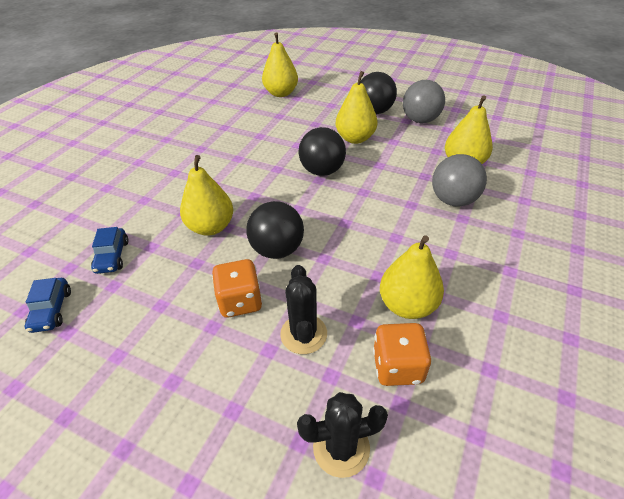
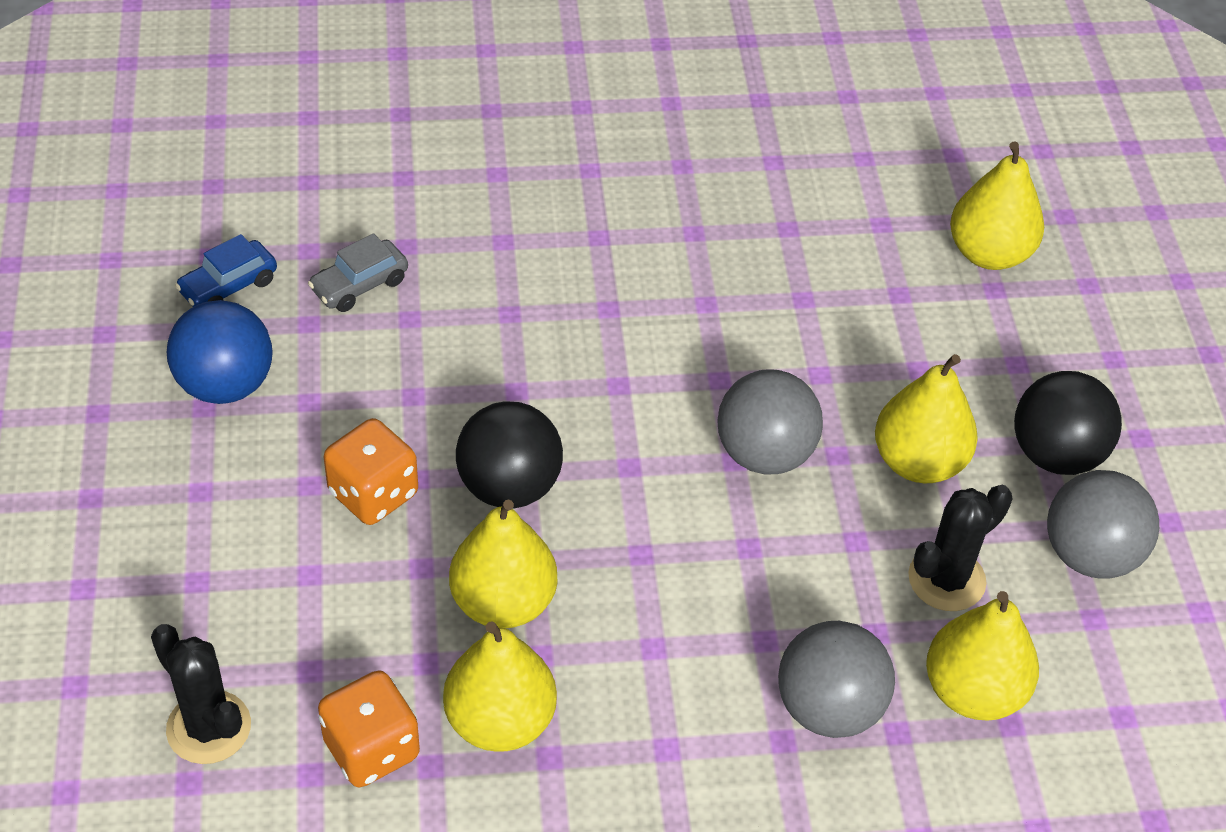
camera: 55 degrees right, 5 degrees up
blue car [91,227,129,274] -> grey car [308,233,408,312]
yellow pear [180,155,233,236] -> yellow pear moved to [449,499,558,628]
black cactus [280,265,327,354] -> black cactus moved to [908,485,1013,611]
black ball [299,127,346,176] -> grey ball [717,370,823,474]
none -> blue ball [167,300,273,404]

